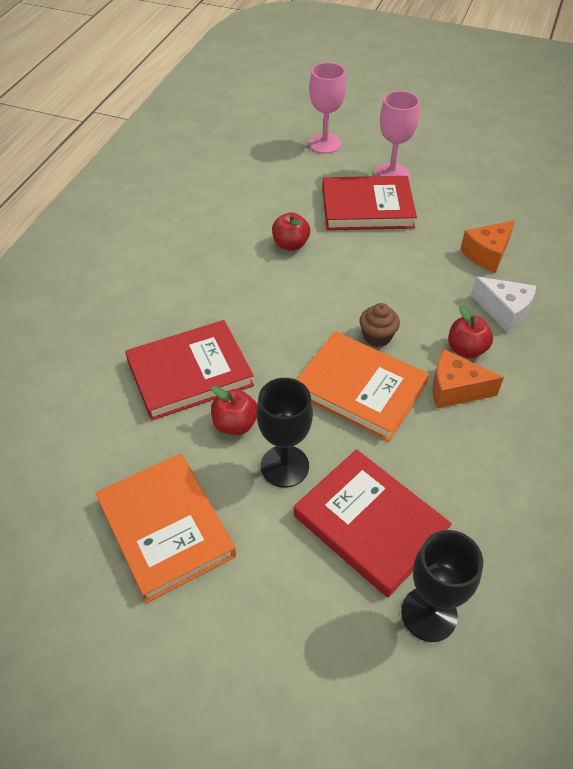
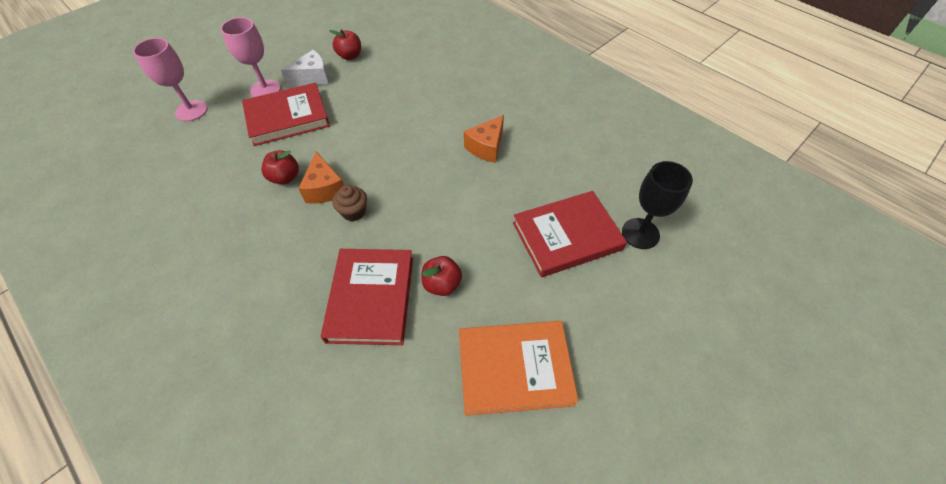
camera: 65 degrees left, 5 degrees up
black goblet [257,378,313,487] -> none
orange book [296,331,429,442] -> none
red book [322,176,417,230] -> red book turned 45 degrees clockwise [242,83,330,146]
brown cupcake [359,303,400,347] -> brown cupcake moved to [332,185,367,221]
red apple [448,305,493,358] -> red apple moved to [329,29,361,60]
orange cheese [460,220,515,273] -> orange cheese moved to [298,151,344,204]
white cheese [471,277,536,333] -> white cheese moved to [281,50,329,86]

